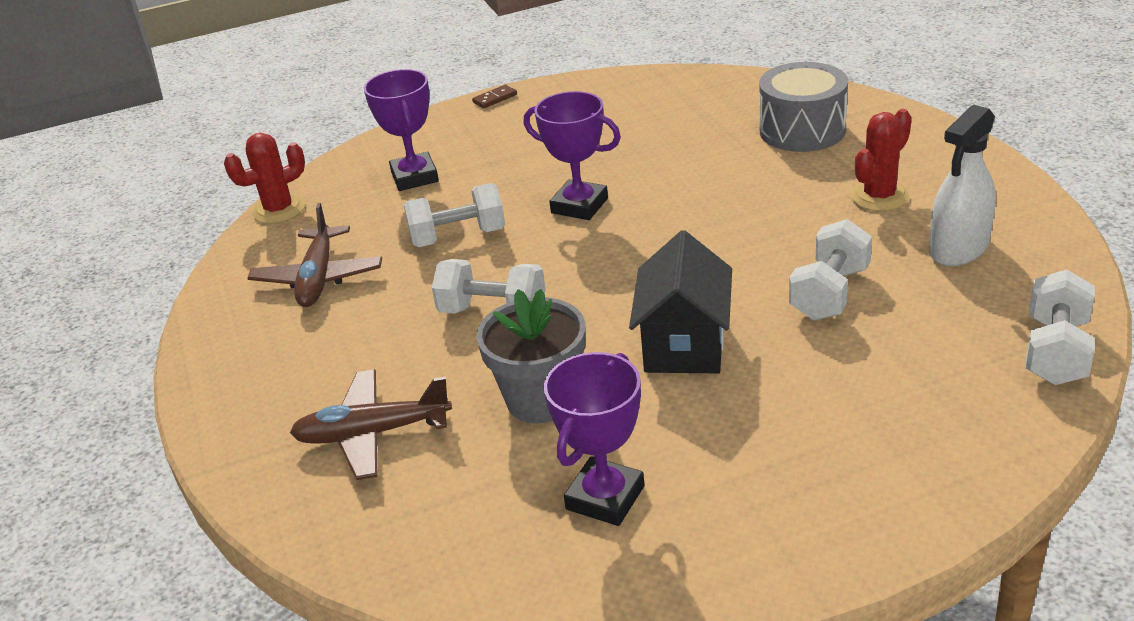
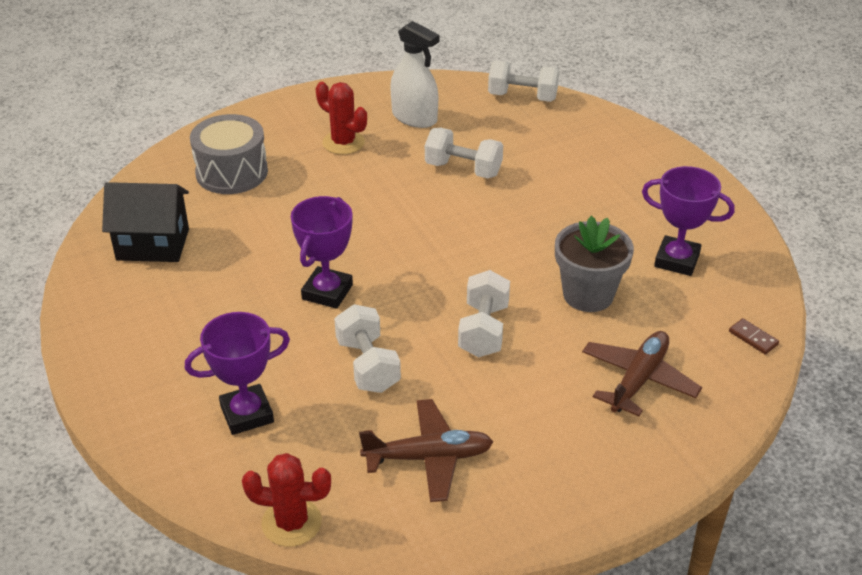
camera: 100 degrees left, 5 degrees up
red cactus [224,133,305,224] -> red cactus turned 45 degrees counterclockwise [242,453,331,547]
brown plane [290,369,452,480] -> brown plane turned 135 degrees counterclockwise [582,331,702,416]
brown domino [472,85,517,109] -> brown domino moved to [729,318,779,354]
black house [629,230,732,373] -> black house moved to [102,182,189,262]

